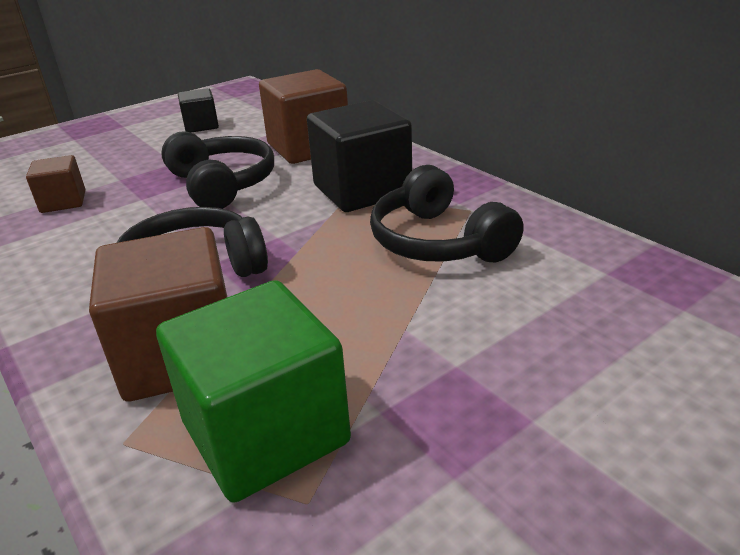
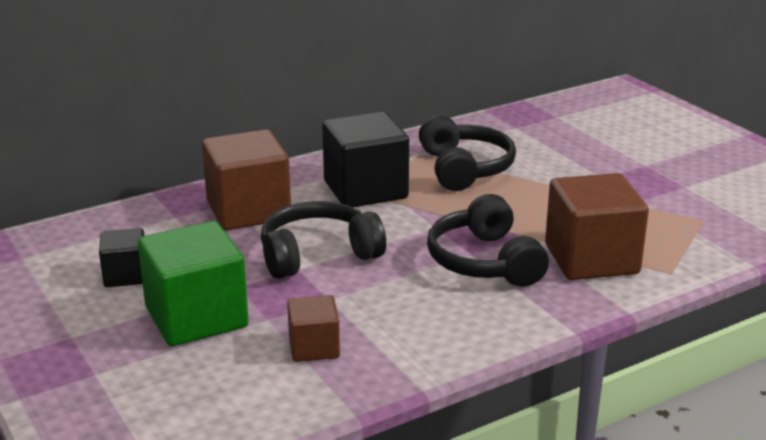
camera: 85 degrees left, 5 degrees down
green cube [156,280,351,503] -> green cube moved to [138,221,249,346]
black headphones [370,165,524,262] -> black headphones turned 75 degrees counterclockwise [419,115,516,191]

